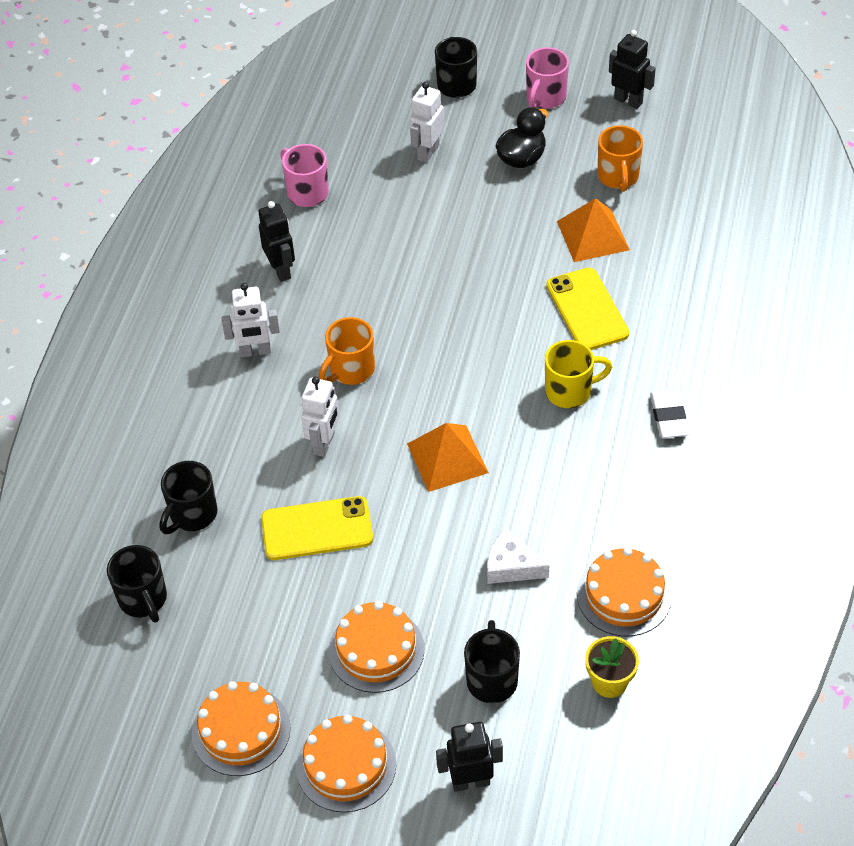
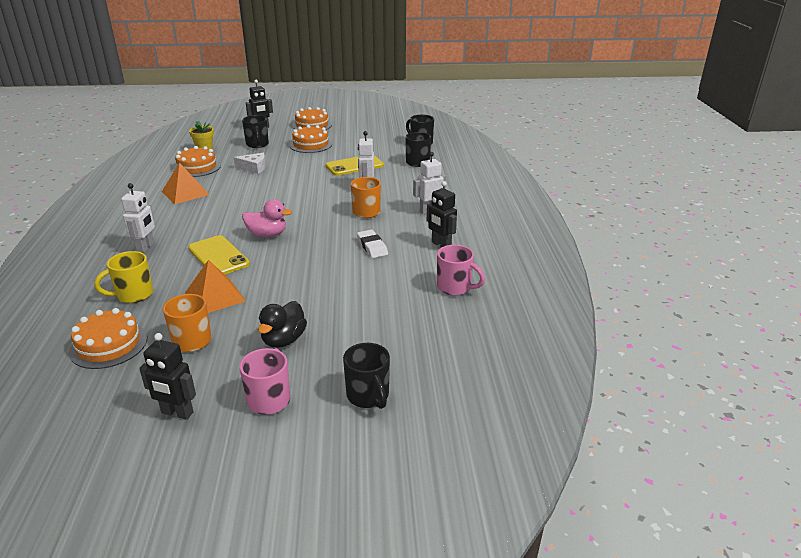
camera: 160 degrees right, 20 degrees down
orange cake [192,681,291,776] -> orange cake moved to [69,308,147,369]
orange pyramid [407,423,489,492] -> orange pyramid moved to [162,162,209,204]
white robot [410,82,444,163] -> white robot moved to [121,183,155,253]
yellow mug [545,340,612,408] -> yellow mug moved to [95,251,153,303]
white eraser [650,390,689,438] -> white eraser moved to [357,230,388,258]
none -> pink duck [242,199,292,237]

